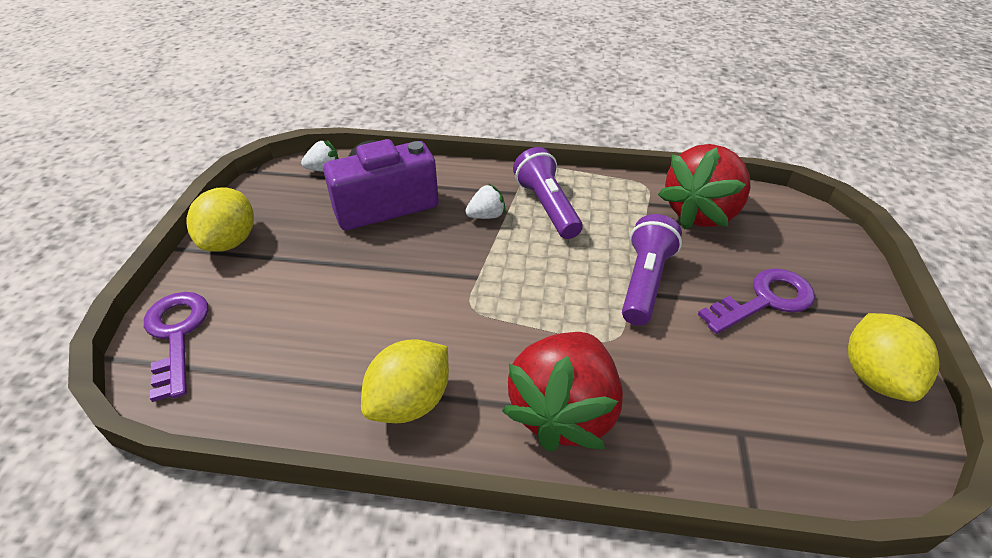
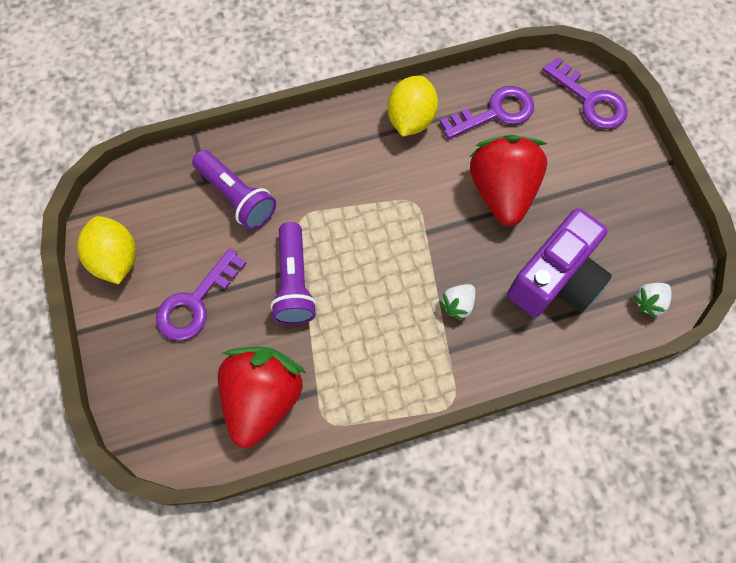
camera: 155 degrees right, 25 degrees up
yellow lemon [186,188,254,252] -> none
red strawberry [502,332,623,452] -> red strawberry moved to [469,135,547,226]
purple flashlight [513,147,583,239] -> purple flashlight moved to [192,150,276,230]
none -> purple key [440,86,534,139]

